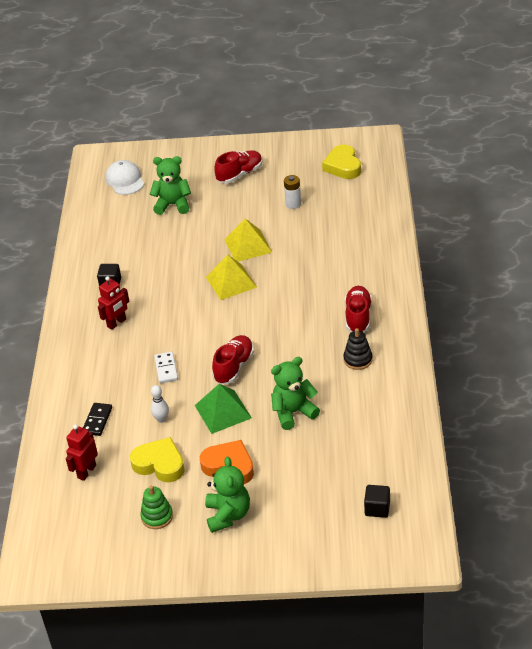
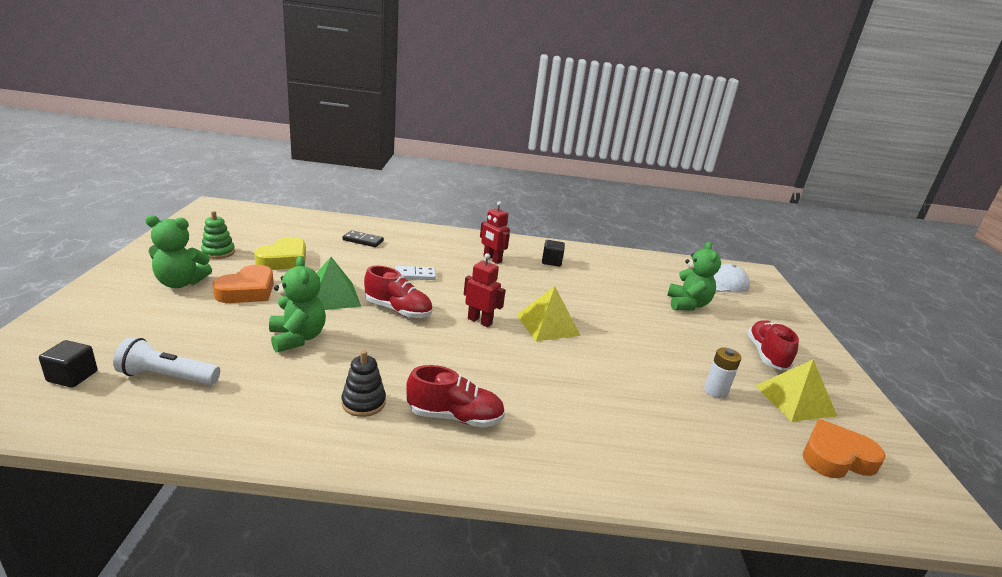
camera: 85 degrees right, 15 degrees down
red robot [66,425,98,481] -> red robot moved to [464,253,505,327]
white bowling pin [151,385,169,423] -> none
red shoe [214,150,262,183] -> red shoe turned 135 degrees counterclockwise [747,320,799,370]
yellow pyramid [224,219,272,262] -> yellow pyramid moved to [755,359,837,422]
yellow heart [322,145,361,179] -> orange heart [803,419,886,478]
none -> white flashlight [113,337,220,385]

